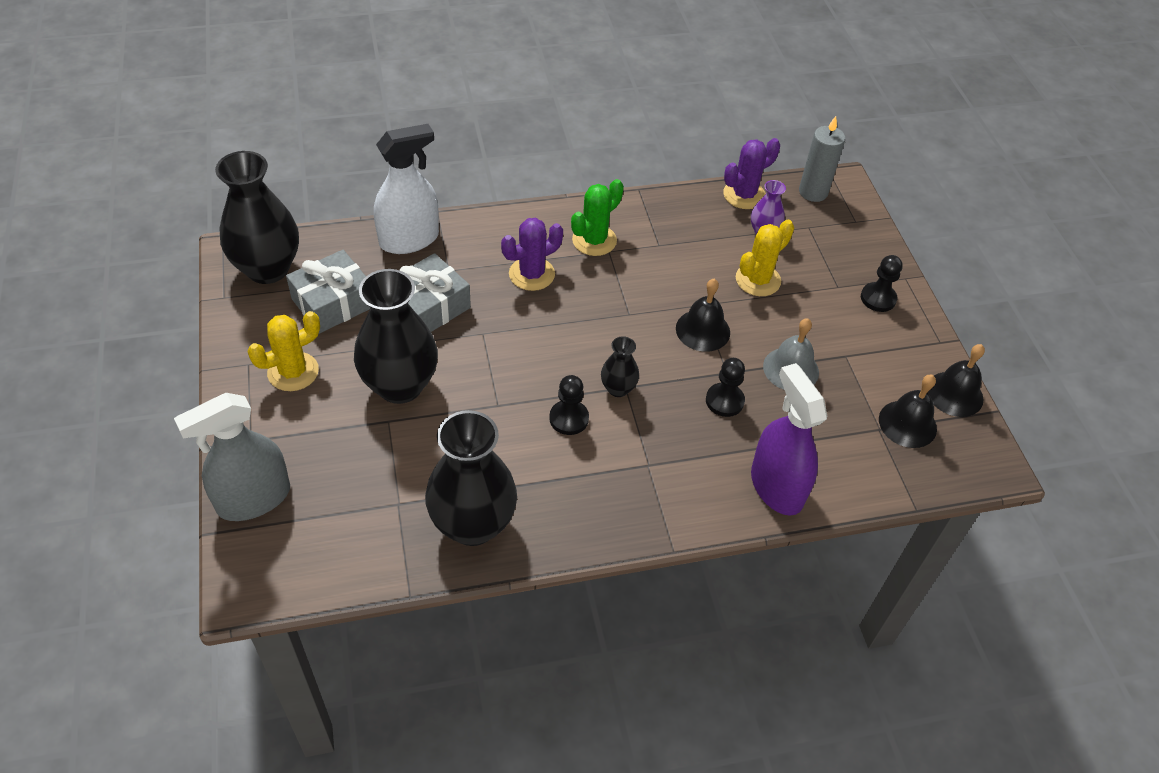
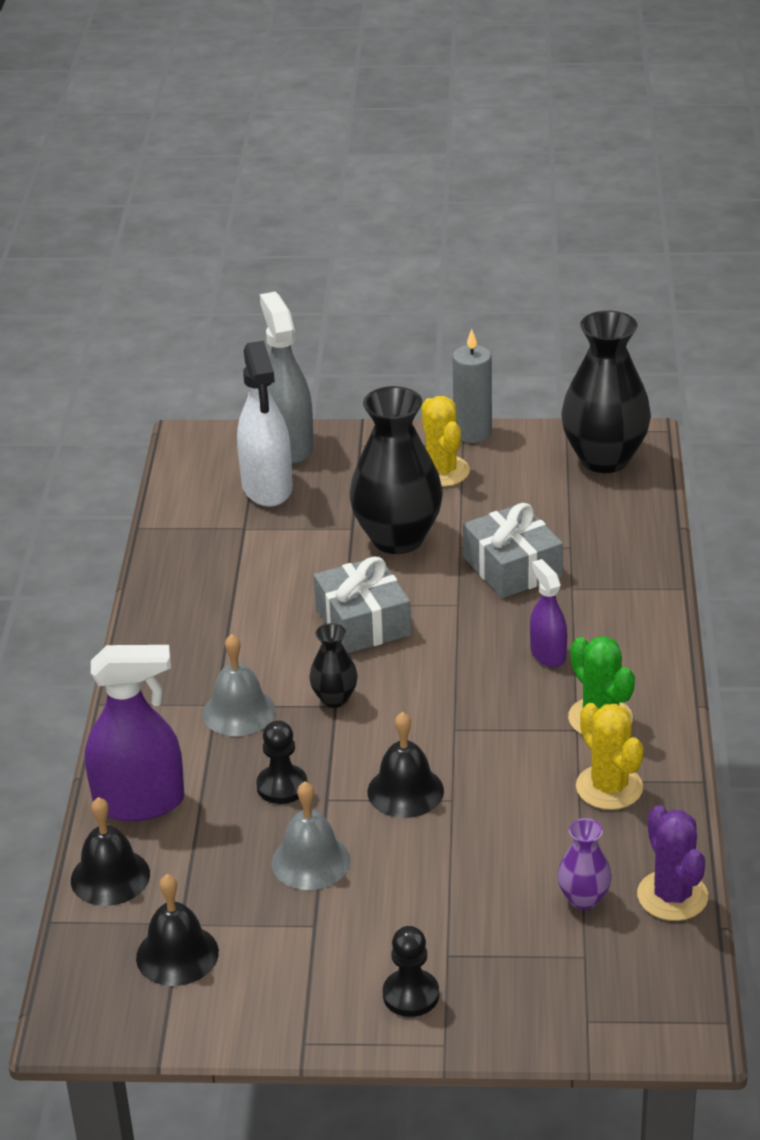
camera: 110 degrees right, 15 degrees down
grey gift [286,250,370,334] -> grey gift moved to [314,556,411,653]
white spray bottle [374,124,439,254] -> white spray bottle moved to [237,341,292,507]
black vase [425,410,517,546] -> none
purple cactus [501,218,563,291] -> purple spray bottle [530,559,567,667]
black pawn [549,375,589,435] -> none
yellow cactus [736,220,794,296] -> yellow cactus moved to [576,703,644,810]
grey candle [799,116,845,202] -> grey candle moved to [452,329,492,443]
black bell [927,344,985,417] -> black bell moved to [71,797,150,906]
none -> grey bell [203,634,276,736]

